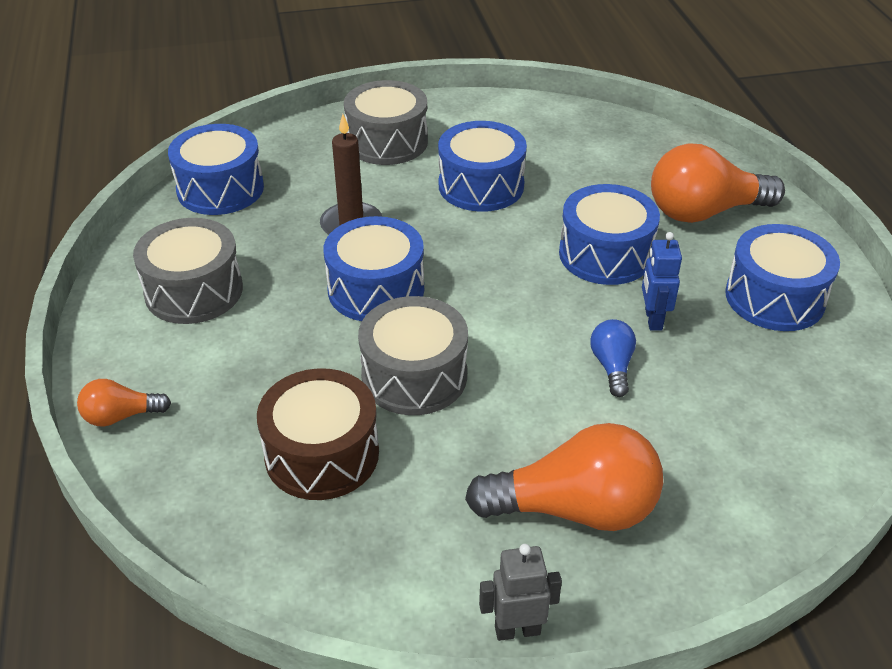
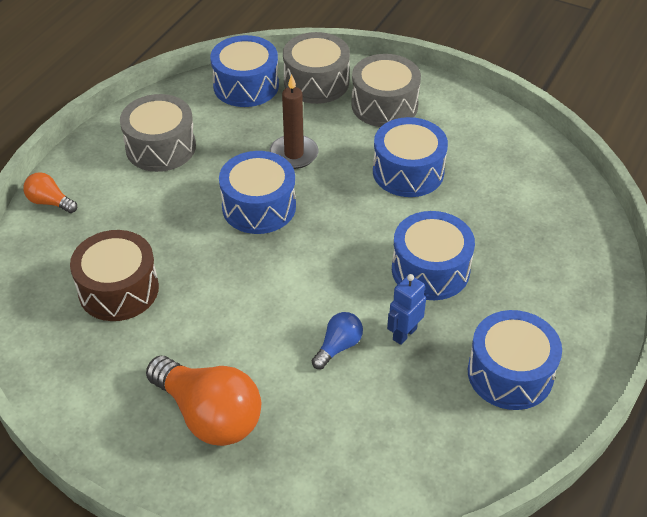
camera: 40 degrees right, 5 degrees up
grey drum [358,296,468,415] -> grey drum moved to [283,32,350,104]
grey robot [479,544,562,641] -> none
orange light bulb [651,144,785,223] -> none

